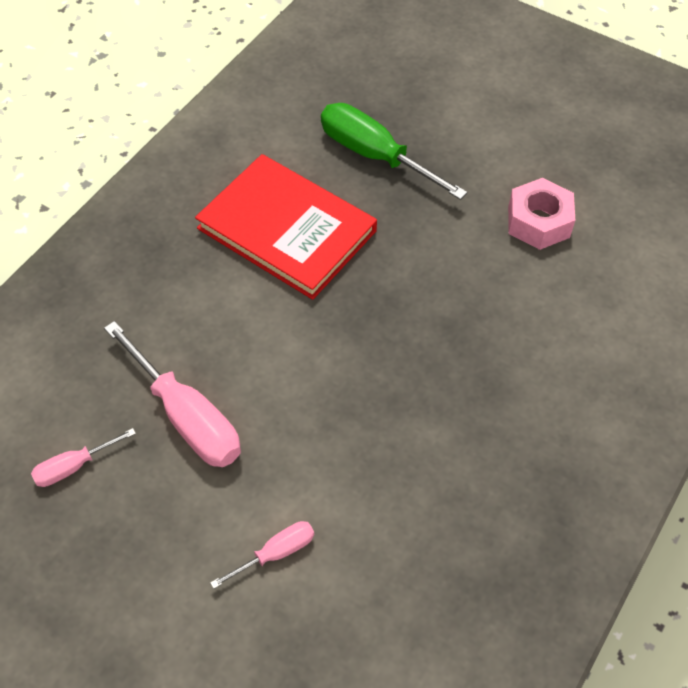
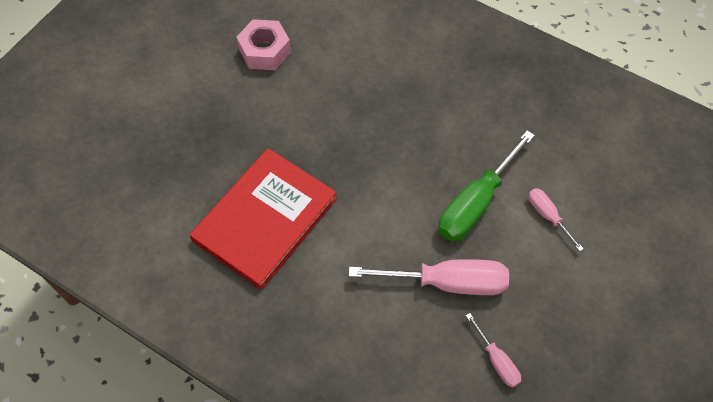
camera: 90 degrees left, 5 degrees up
pink screwdriver [104,321,241,467] -> pink screwdriver turned 45 degrees clockwise [349,259,509,295]
green screwdriver [321,103,467,200] -> green screwdriver moved to [438,130,535,241]

